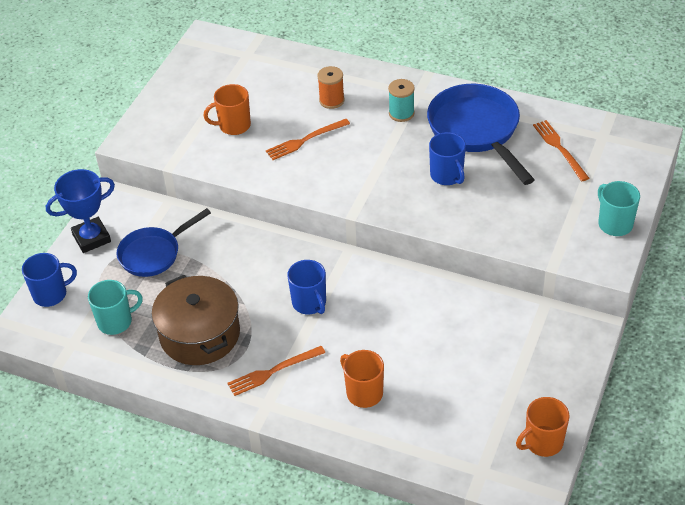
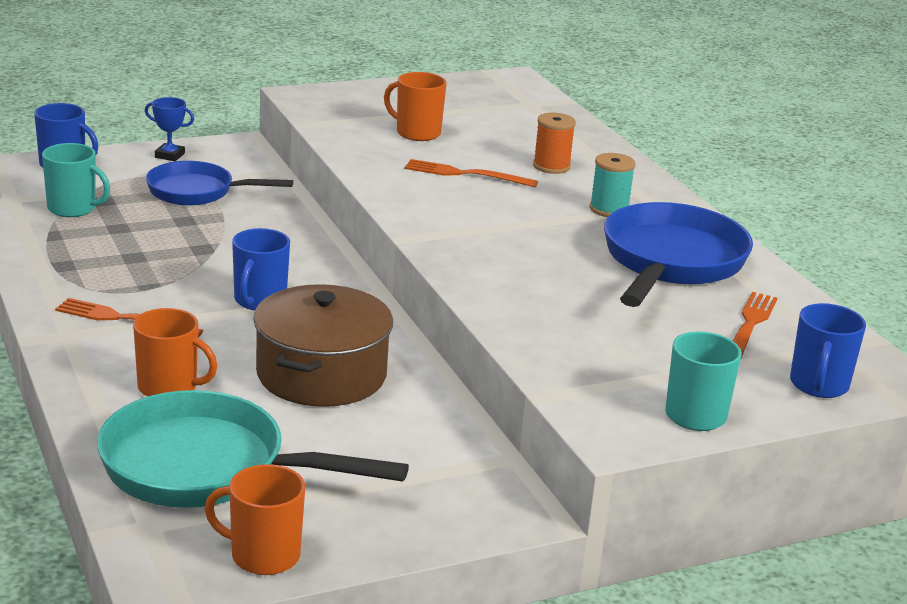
camera: 40 degrees right, 20 degrees down
blue trophy [46,169,115,253] -> blue trophy [145,97,194,161], size x0.56
brown pot [152,275,240,365] -> brown pot moved to [253,284,393,407]
orange mug [340,350,384,408] -> orange mug turned 105 degrees clockwise [133,308,217,397]
blue mug [429,132,466,185] -> blue mug moved to [790,303,866,398]
none -> turquoise pan [97,390,409,508]

